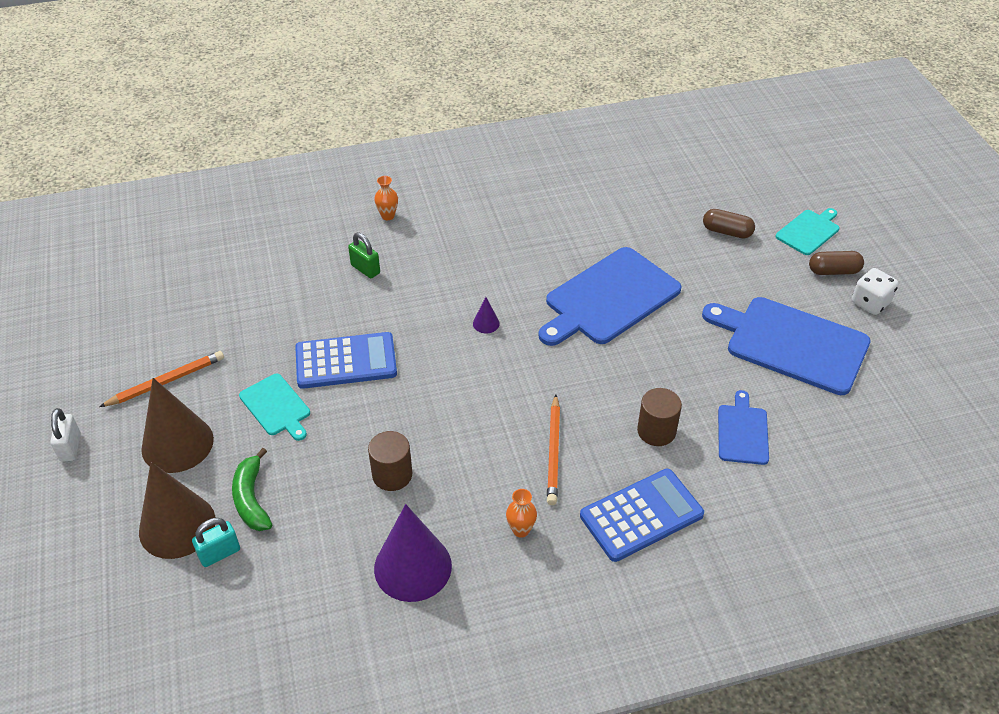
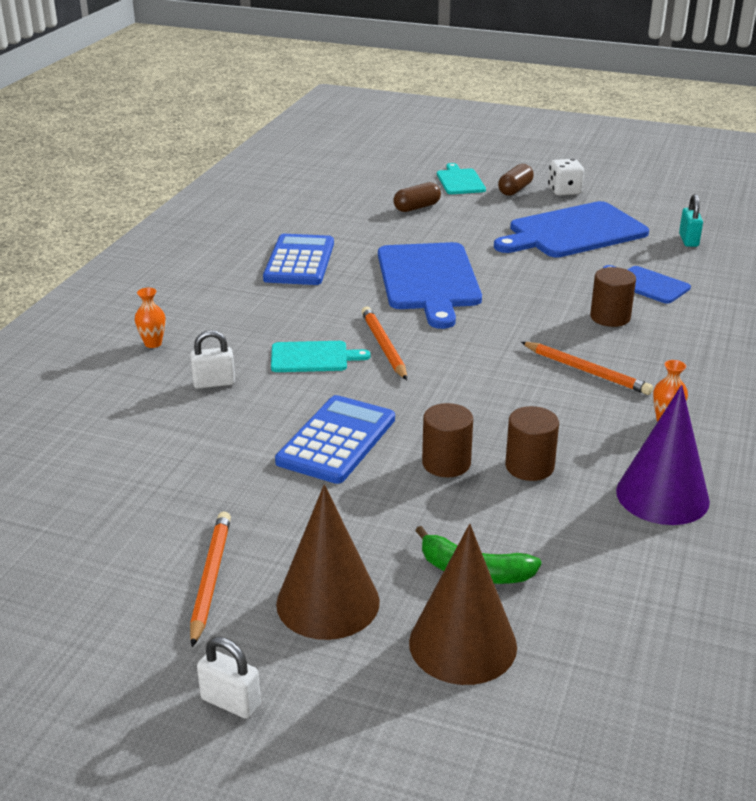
camera: 55 degrees left, 15 degrees down
turquoise padlock [192,518,240,567] -> turquoise padlock moved to [679,194,703,247]
turquoise cutting board [239,374,310,441] -> turquoise cutting board moved to [271,341,371,372]
green padlock [348,232,380,278] -> white padlock [190,330,235,389]
purple cone [473,297,500,333] -> orange pencil [361,307,407,380]
blue calculator [580,469,704,562] -> blue calculator moved to [263,234,334,285]
none -> brown cylinder [422,403,473,477]

